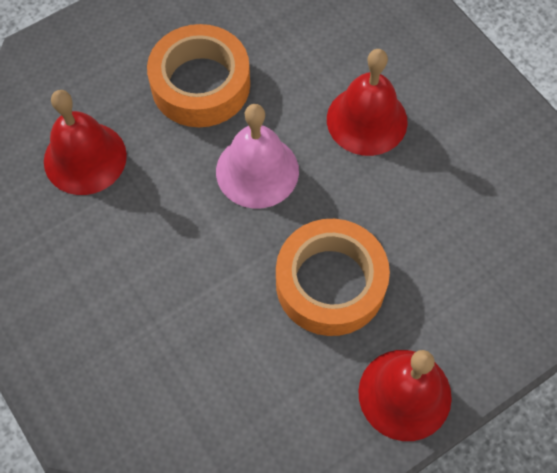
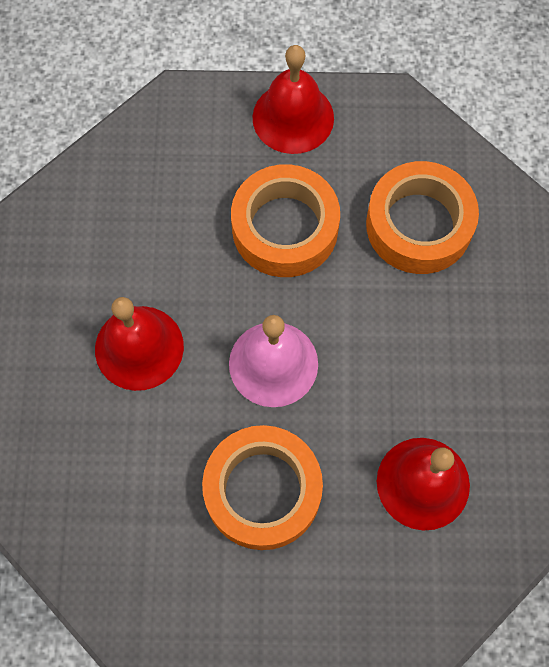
camera: 145 degrees left, 5 degrees up
none -> orange tape [366,161,479,274]

